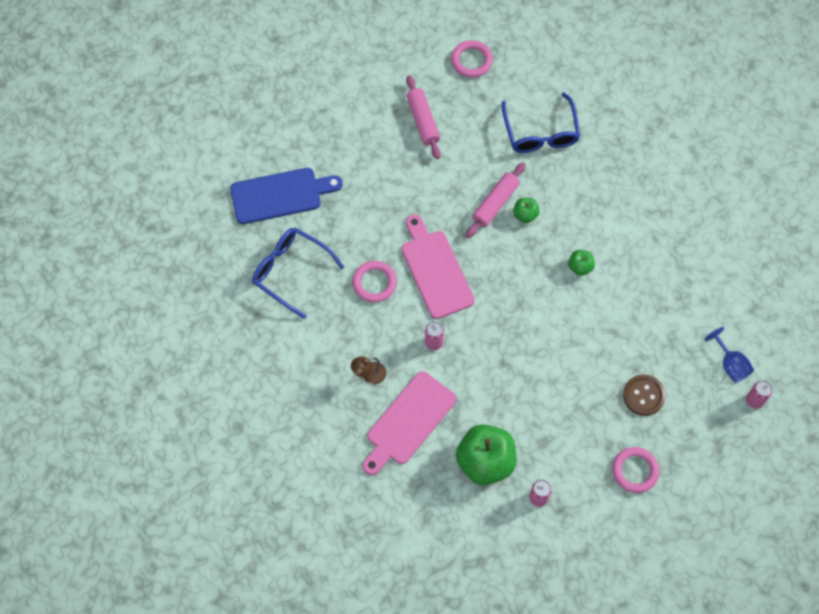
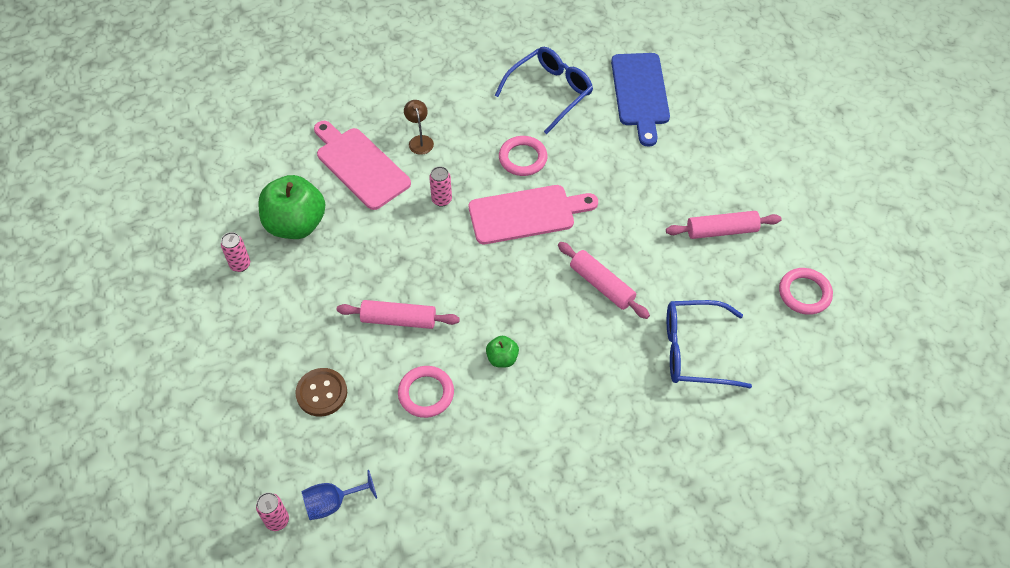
camera: 100 degrees right, 10 degrees down
green apple [513,198,540,223] -> none
pink ring [612,447,660,493] -> pink ring moved to [398,366,454,418]
none -> pink rolling pin [337,300,460,329]

